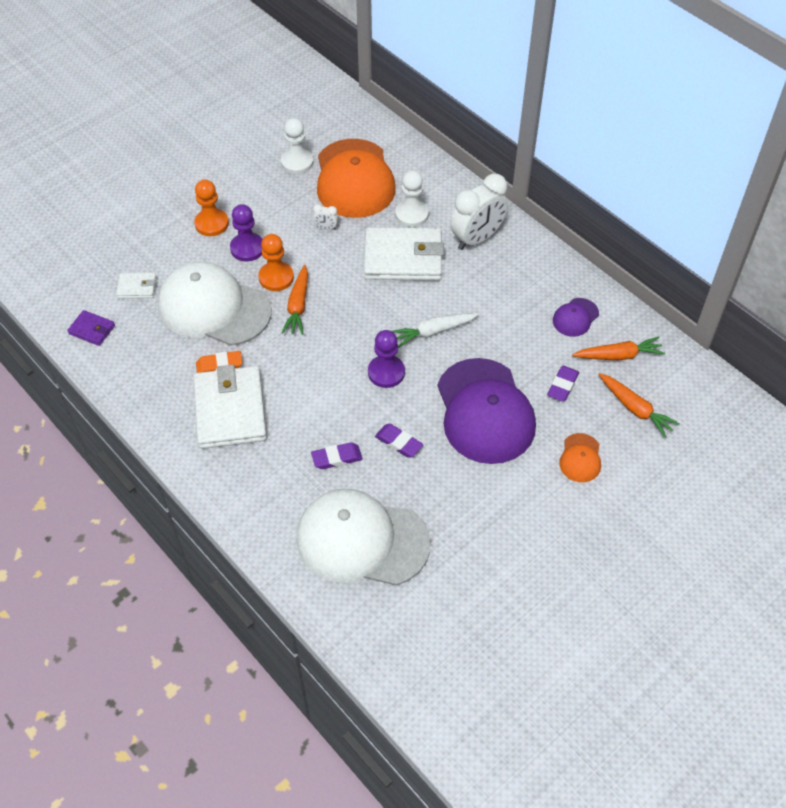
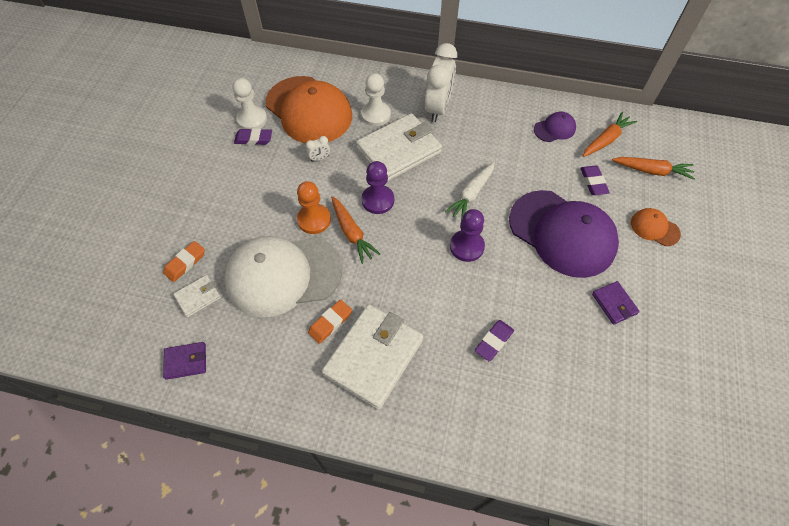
camera: 35 degrees left, 5 degrees up
orange pawn [194,180,229,236] -> none
white wallet [194,365,267,449] -> white wallet turned 75 degrees clockwise [322,304,424,410]
purple pawn [230,204,262,261] -> purple pawn moved to [362,161,394,214]
white cap [296,489,431,586] -> none
purple eraser [375,424,423,458] -> purple eraser moved to [234,128,272,145]
purple cap [553,298,599,337] -> purple cap turned 120 degrees counterclockwise [534,112,576,142]
orange cap [559,433,601,482] -> orange cap turned 150 degrees clockwise [631,208,681,246]
none -> orange eraser [163,241,205,282]
none -> purple wallet [592,281,640,325]

